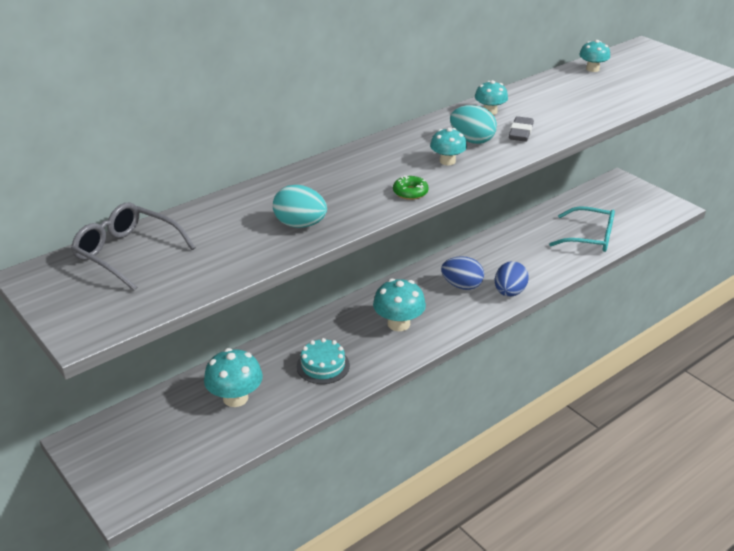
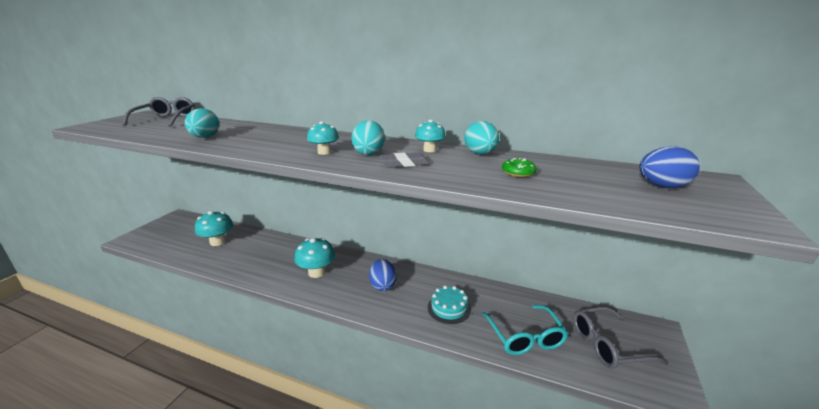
camera: 60 degrees right, 10 degrees down
turquoise cake [297,338,350,384] -> turquoise cake moved to [428,285,471,324]
green donut [393,175,429,200] -> green donut moved to [502,158,537,177]
blue egg [495,261,529,297] -> blue egg moved to [639,146,700,188]
turquoise mushroom [579,40,610,72] -> none
none -> turquoise egg [464,121,499,155]
none -> grey glasses [573,307,668,369]

